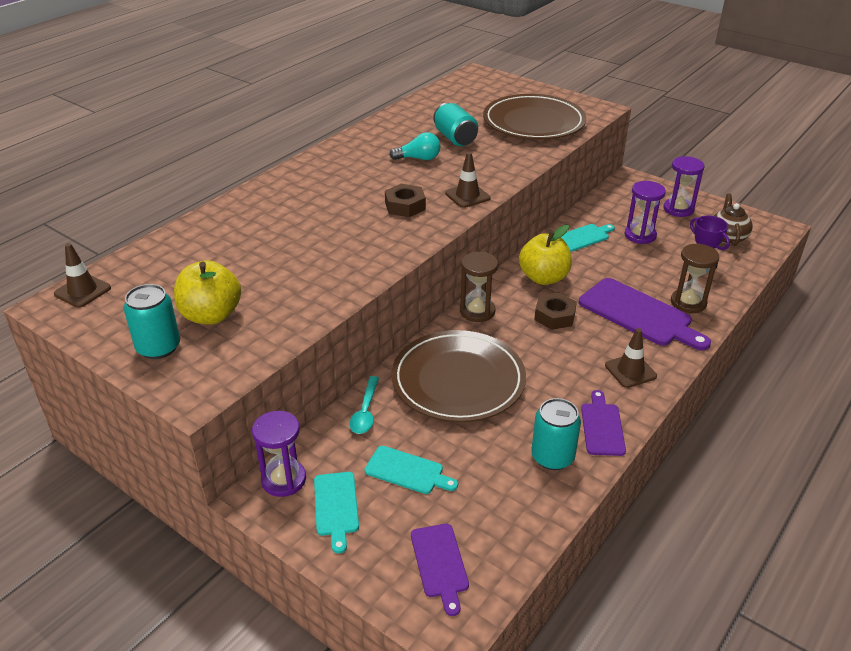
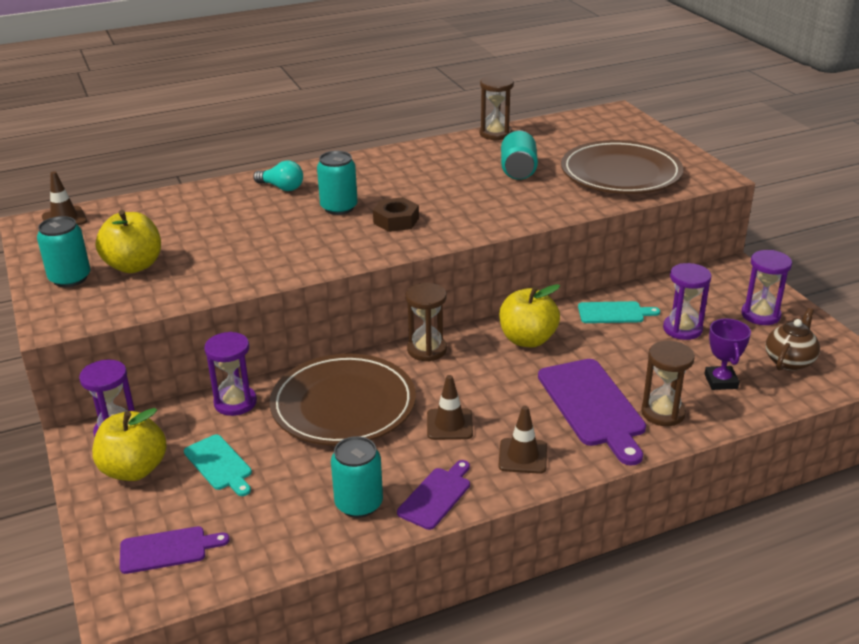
camera: 30 degrees right, 5 degrees down
turquoise cutting board [314,472,359,553] -> yellow apple [92,408,167,481]
turquoise spoon [349,376,379,434] -> purple hourglass [204,332,257,416]
turquoise light bulb [389,132,441,160] -> turquoise light bulb moved to [253,161,303,191]
purple cutting board [411,524,469,616] -> purple cutting board turned 120 degrees counterclockwise [120,526,230,574]
brown traffic cone [445,152,491,208] -> brown traffic cone moved to [427,375,473,440]
brown nut [534,293,577,330] -> none
none -> turquoise can [317,151,358,215]
none -> brown hourglass [480,75,514,140]

